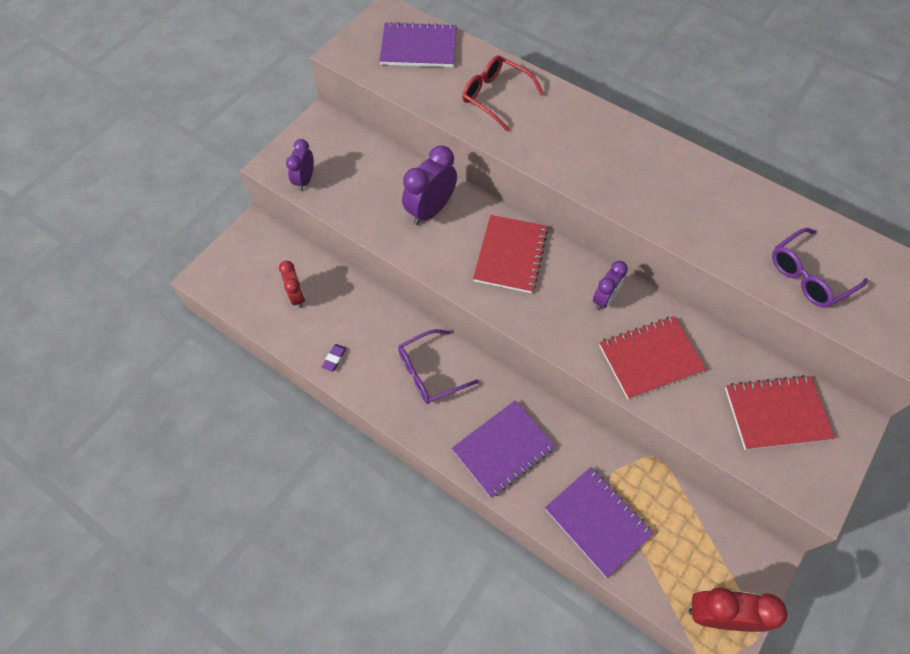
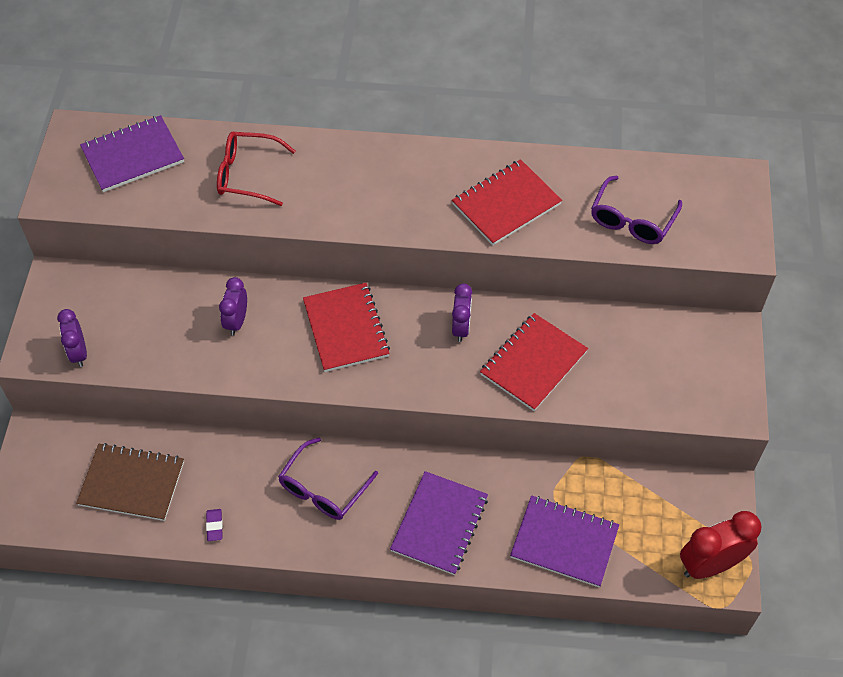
camera: 30 degrees left, 5 degrees down
red clock [279,261,305,308] -> brown notebook [76,443,184,521]
purple clock [402,146,457,225] -> purple clock [219,277,247,335], size x0.62
red notebook [725,375,835,450] -> red notebook moved to [452,159,562,245]

